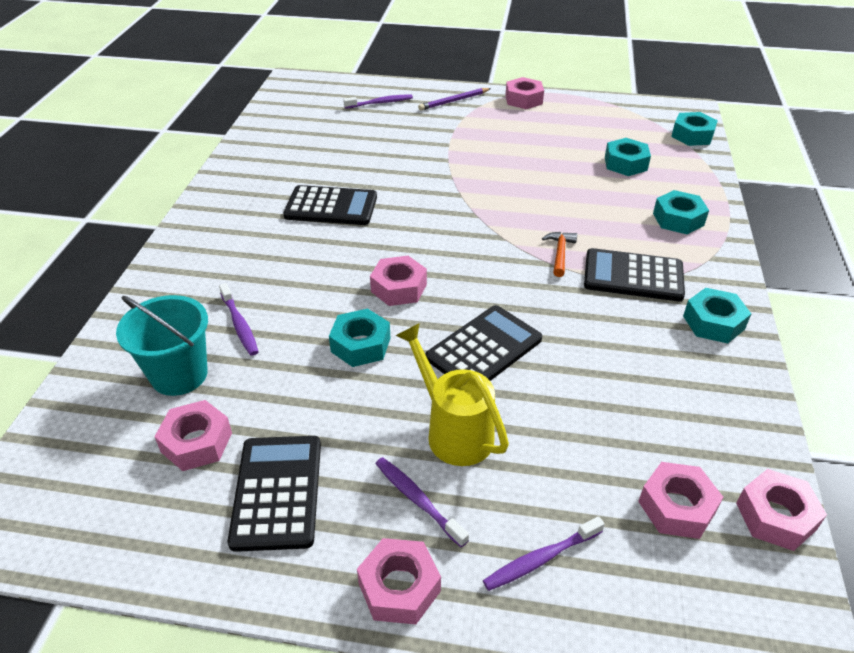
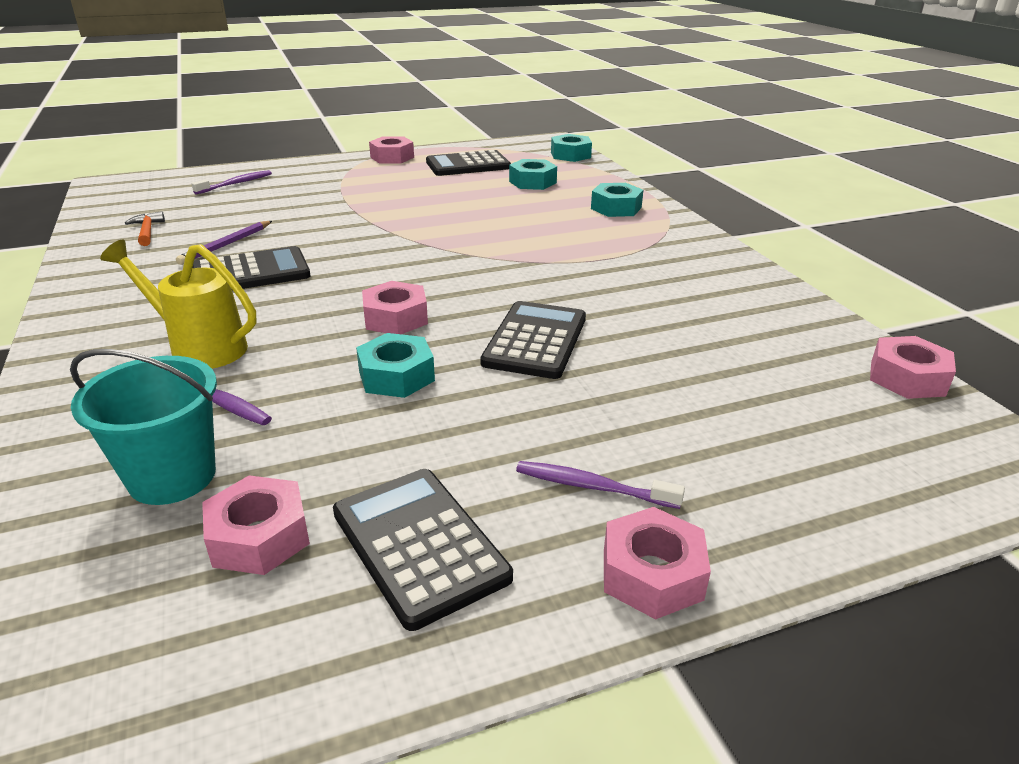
camera: 30 degrees left, 10 degrees down
yellow watering can [396,323,509,466] -> yellow watering can moved to [100,239,256,369]
purple pencil [418,88,491,111] -> purple pencil moved to [176,221,272,265]
purple toothbrush [483,516,605,591] -> none
orange hammer [542,232,577,277] -> orange hammer moved to [125,211,165,246]
black calculator [584,248,685,301] -> black calculator moved to [426,150,511,176]
pink nut [638,462,723,539] -> none
turquoise nut [683,288,751,343] -> none

